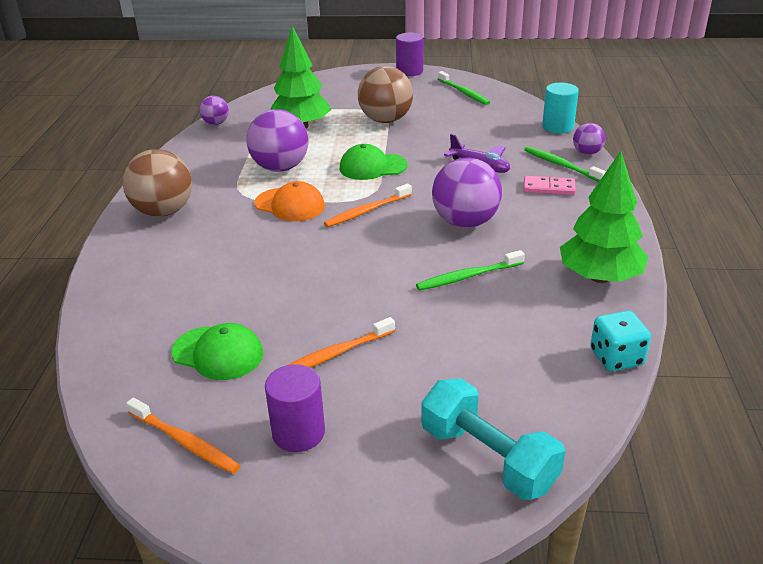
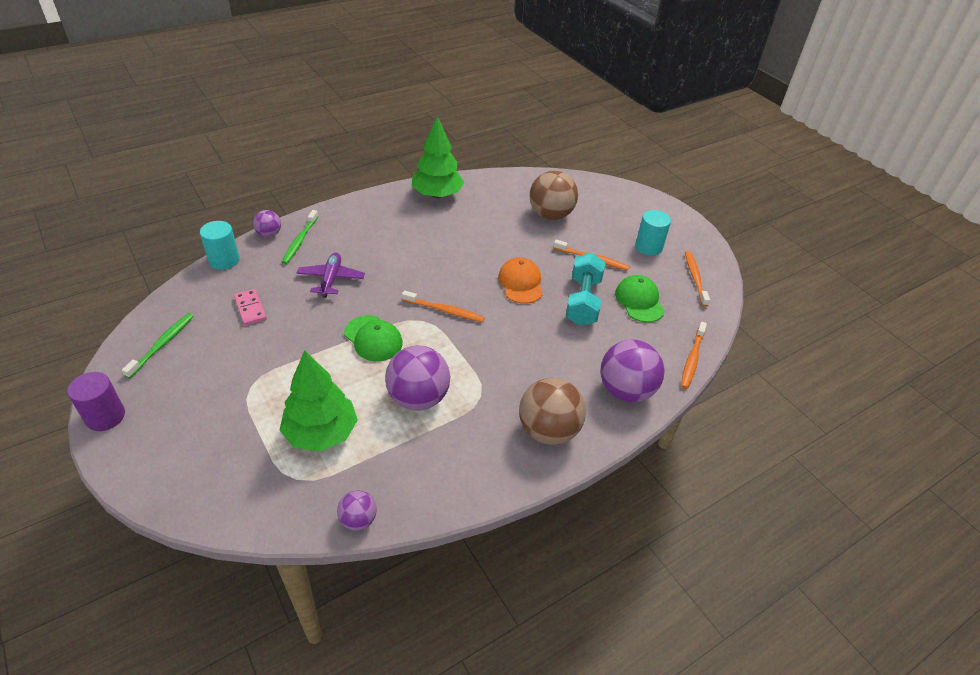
camera: 130 degrees left, 10 degrees up
orange cap [254,181,325,221] -> orange cap moved to [498,257,543,304]
purple cylinder [265,364,325,452] -> turquoise cylinder [635,210,671,256]
brown ball [358,66,413,123] -> brown ball moved to [530,171,578,220]
green toothbrush [416,250,525,290] -> none
turquoise dumbbell [421,378,566,500] -> turquoise dumbbell moved to [566,252,605,326]
purple ball [432,158,502,228] -> purple ball moved to [600,340,665,402]
pink domino [524,176,576,195] -> pink domino moved to [234,289,267,326]
turquoise dice [590,311,651,371] -> none
none -> orange toothbrush [681,322,707,389]

